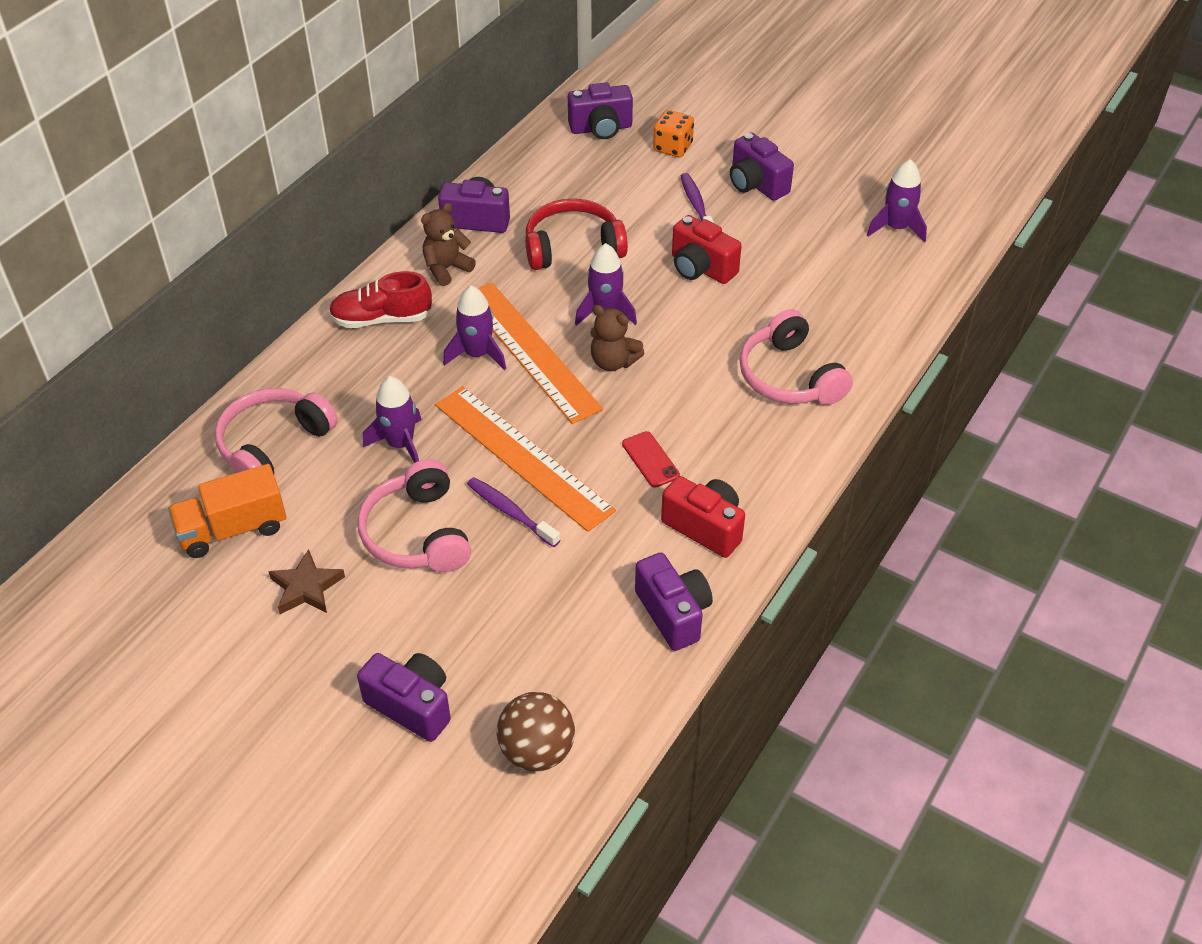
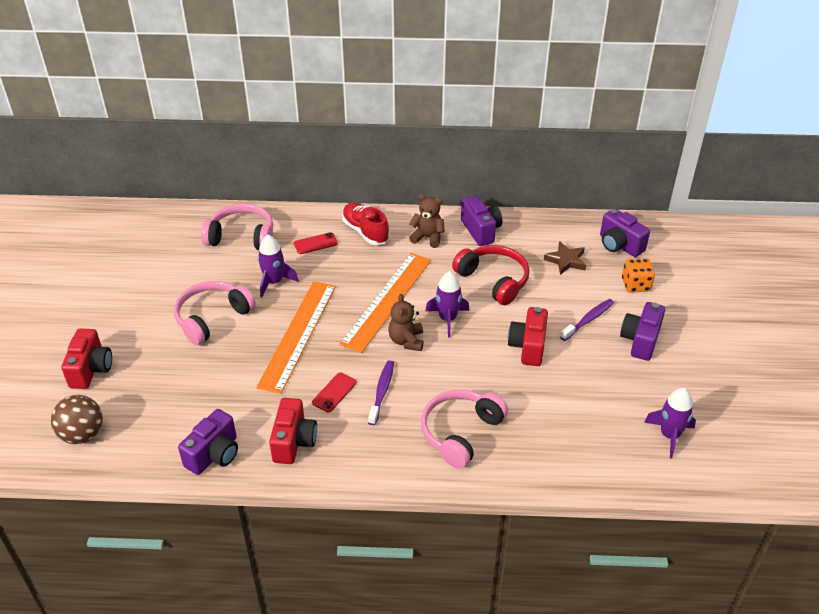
camera: 60 degrees right, 5 degrees down
orange truck [168,464,287,558] -> none
brown star [268,549,345,614] -> brown star moved to [544,241,586,275]
purple camera [357,653,451,742] -> red camera [61,329,112,389]
purple rocket [443,286,506,370] -> none
purple toothbrush [467,477,560,547] -> purple toothbrush moved to [368,360,394,425]
none -> red phone [294,232,338,254]

